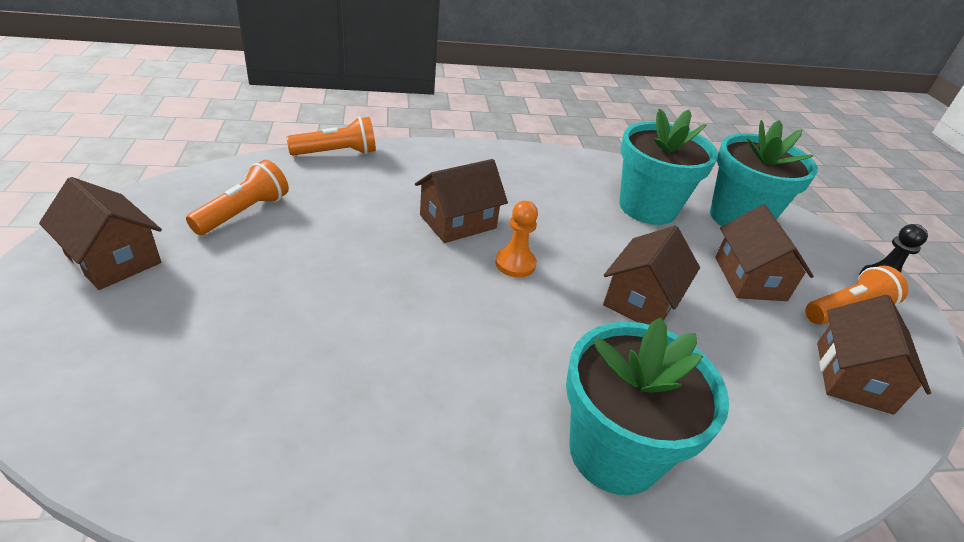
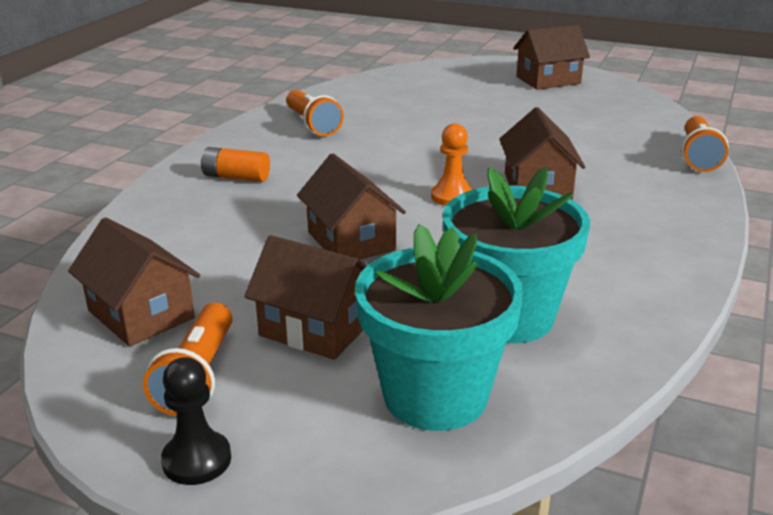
camera: 125 degrees right, 10 degrees down
orange flashlight [186,160,289,235] -> orange flashlight moved to [286,90,344,136]
turquoise flower pot [566,317,729,495] -> orange battery [201,147,270,182]

